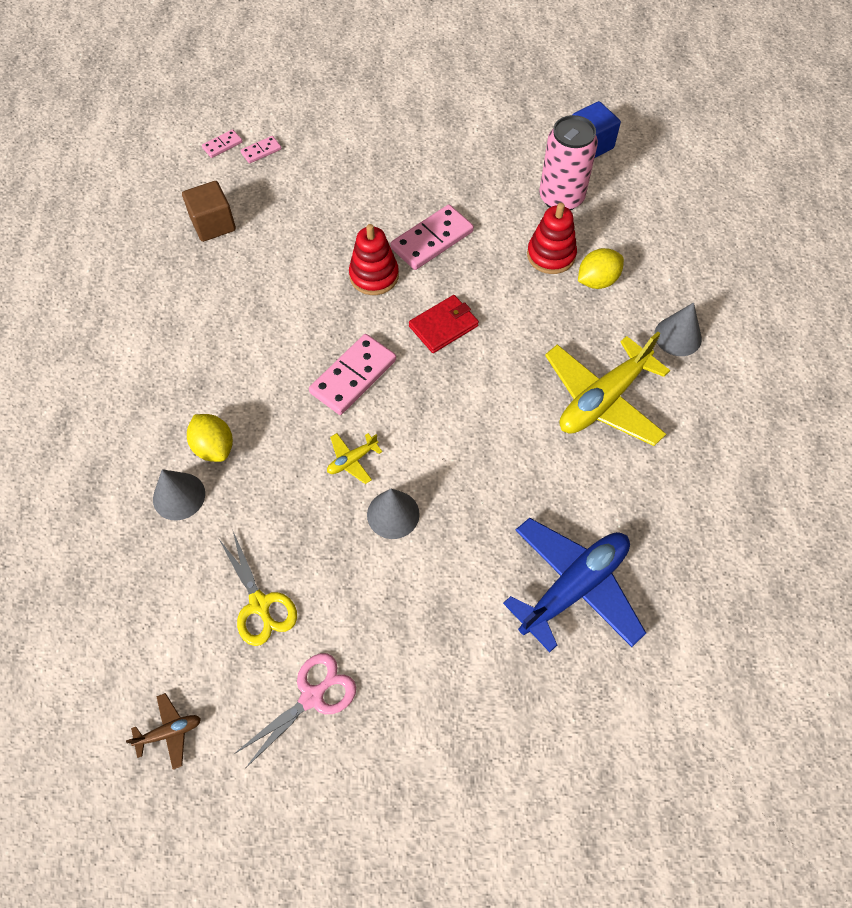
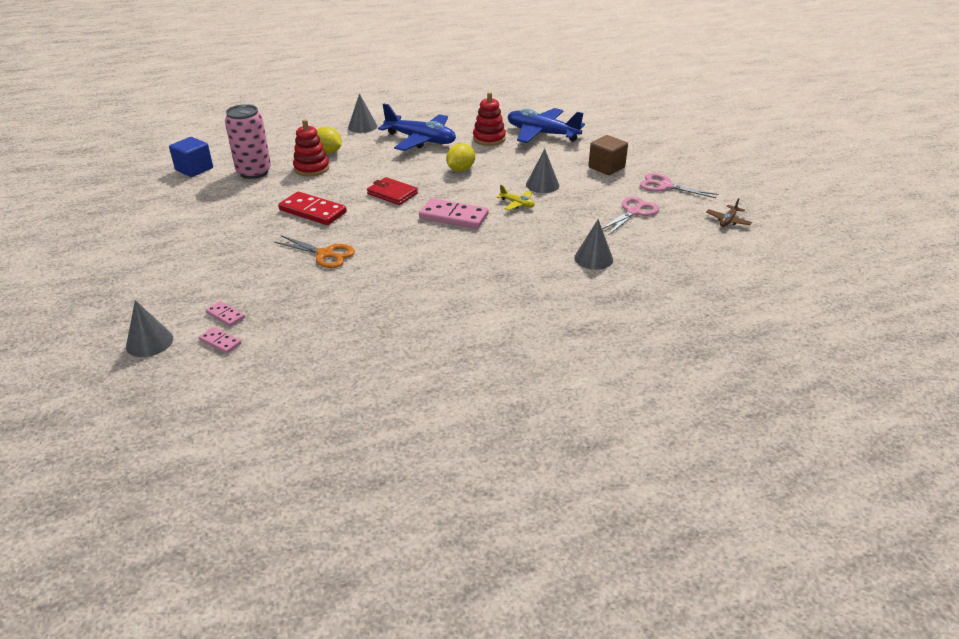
camera: 110 degrees left, 25 degrees down
brown plane [126,693,201,769] -> brown plane turned 105 degrees counterclockwise [706,198,752,227]
brown cube [182,181,236,242] -> brown cube moved to [588,135,628,175]
yellow lemon [187,414,233,462] -> yellow lemon moved to [446,143,475,172]
yellow scissors [218,532,297,646] -> pink scissors [602,197,659,235]
red stacking toy [349,224,399,295] -> red stacking toy moved to [473,92,506,146]
pink domino [390,204,474,270] -> red domino [278,191,347,225]
yellow plane [545,332,670,446] -> blue plane [378,103,456,151]
none -> grey cone [126,300,173,357]
none -> orange scissors [274,235,355,268]

